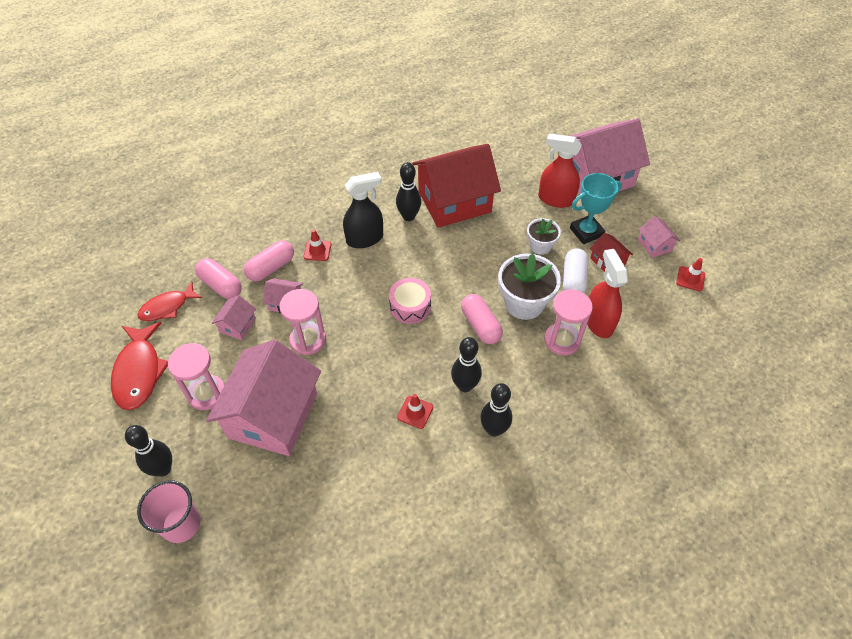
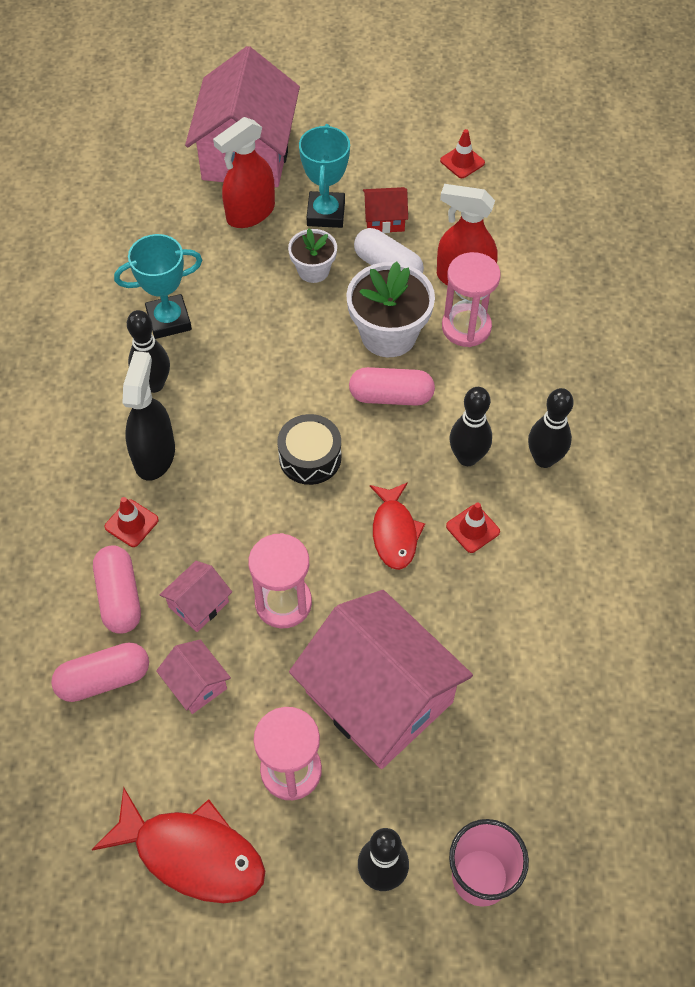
camera: 60 degrees left, 5 degrees up
red fish [138,282,202,321] -> red fish moved to [370,482,425,570]
pink drum [389,278,431,324] -> black drum [277,414,341,485]
red house [412,144,501,228] -> turquoise trophy [114,234,202,339]
pink house [638,216,680,258] -> none

